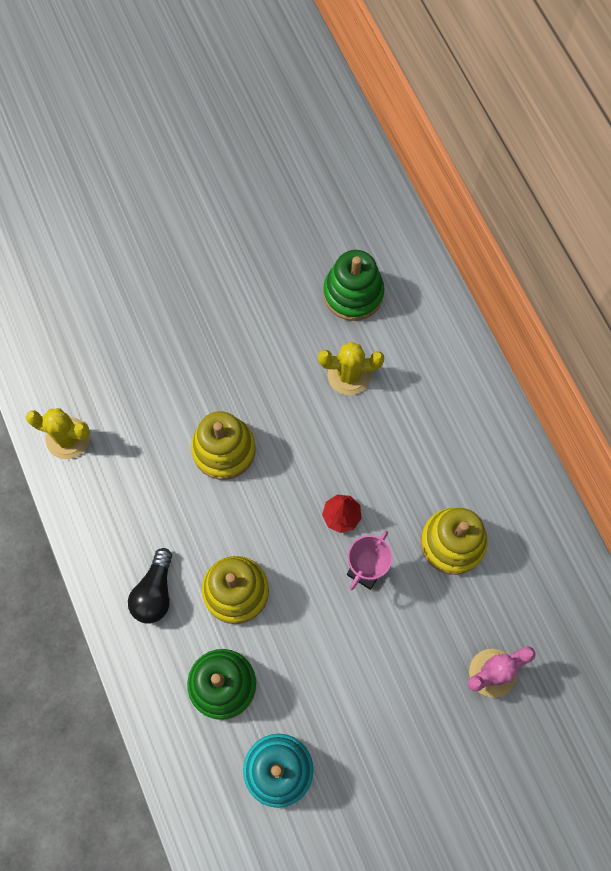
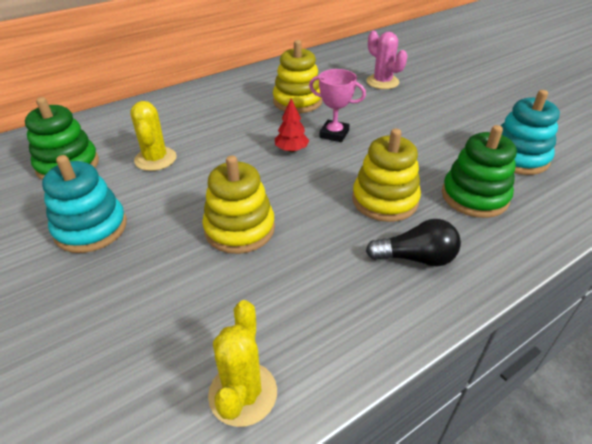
camera: 100 degrees left, 30 degrees down
none -> turquoise stacking toy [42,155,127,253]

